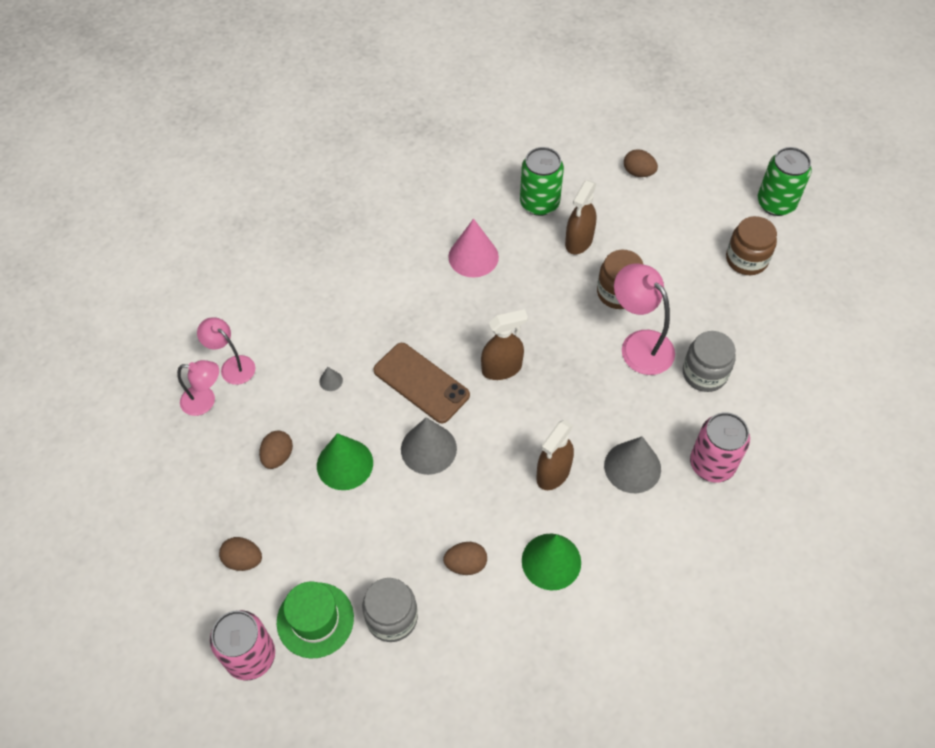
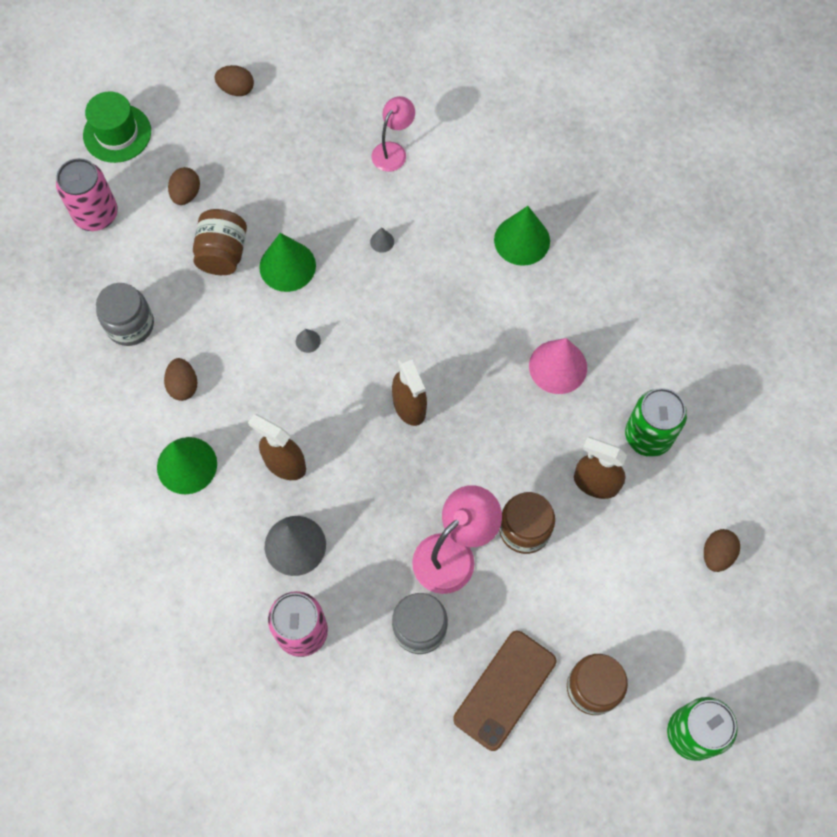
camera: 85 degrees right, 10 degrees up
pink lamp [177,360,219,416] -> none
brown egg [259,430,293,469] -> brown egg moved to [215,65,254,96]
green hat [277,582,354,658] -> green hat moved to [83,91,151,163]
brown phone [373,343,470,423] -> brown phone moved to [453,631,556,751]
grey cone [401,417,457,475] -> grey cone [296,329,321,353], size x0.43
none -> brown jar [193,209,247,275]
none -> green cone [494,206,550,266]

